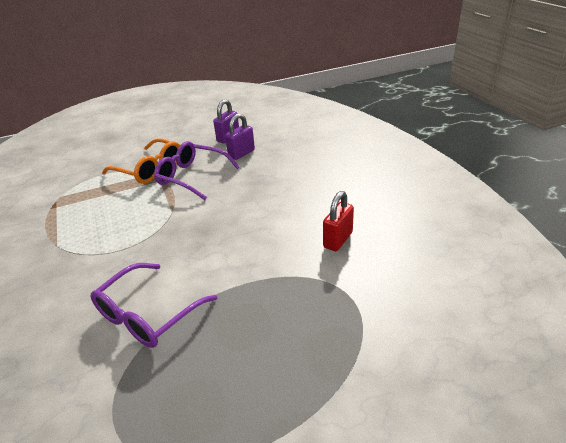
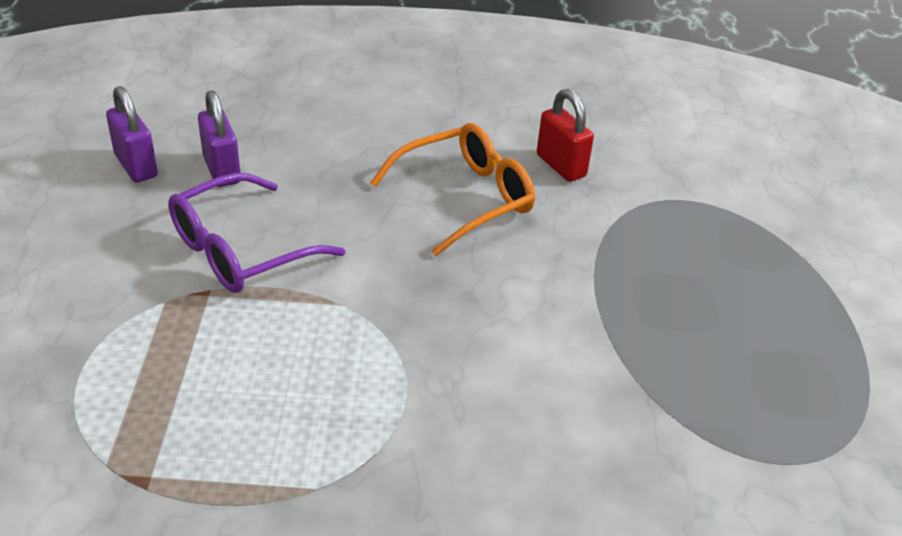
camera: 70 degrees left, 5 degrees up
purple glasses [91,263,217,348] -> none
orange glasses [102,138,180,184] -> orange glasses moved to [370,123,535,256]

